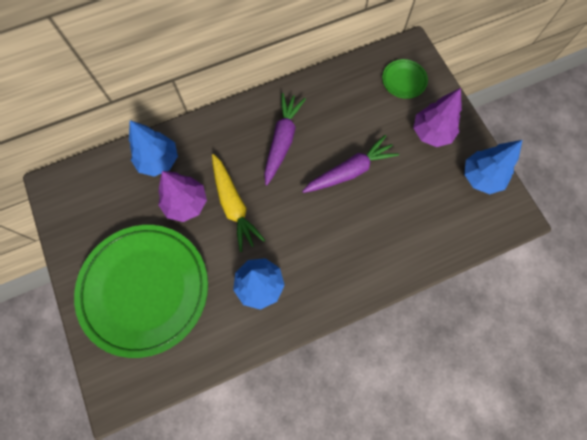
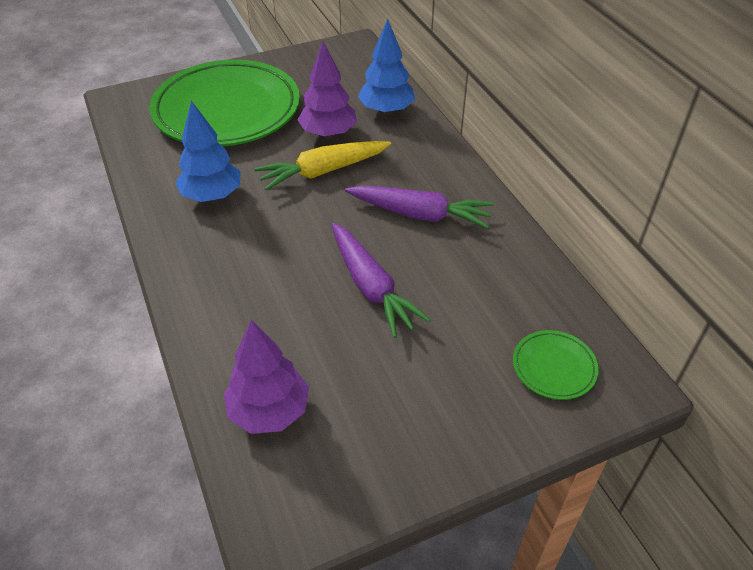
camera: 90 degrees right, 25 degrees down
purple tree [413,88,462,147] -> purple tree moved to [224,320,309,434]
blue tree [464,140,522,194] -> none

